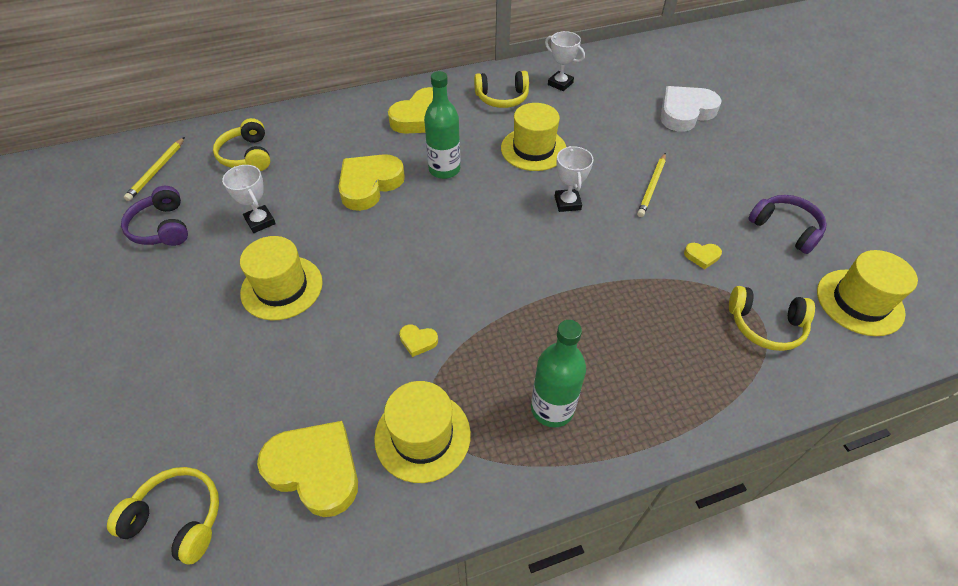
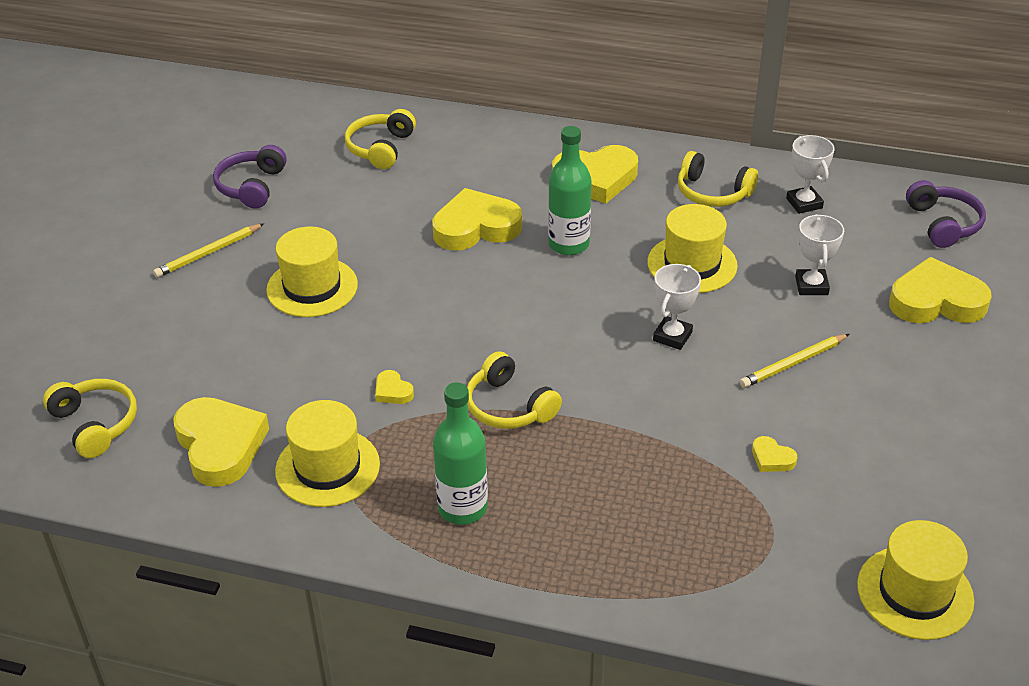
camera: 35 degrees right, 10 degrees down
yellow pencil [124,137,185,201] -> yellow pencil moved to [153,223,264,278]
white trophy [222,165,276,233] -> white trophy moved to [795,214,844,295]
white heart [661,86,722,132] -> yellow heart [889,257,992,323]
yellow headphones [729,286,815,351] -> yellow headphones moved to [467,351,562,429]
purple headphones [748,195,827,254] -> purple headphones moved to [906,180,986,248]

